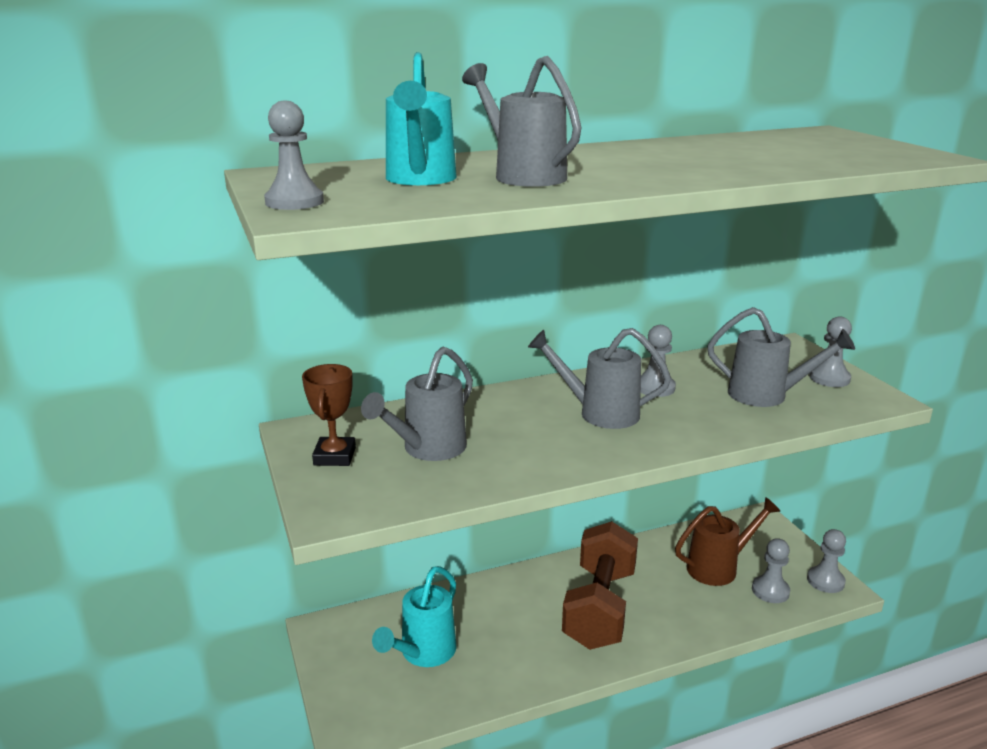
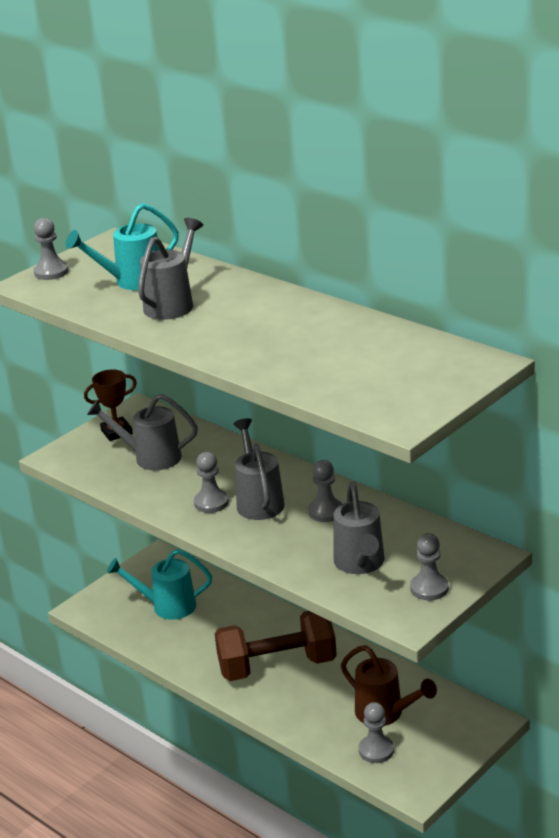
camera: 65 degrees right, 5 degrees up
grey pawn [807,529,846,593] -> grey pawn moved to [194,452,229,513]

